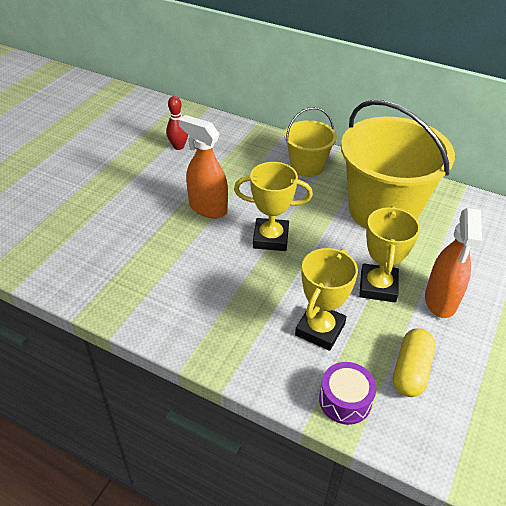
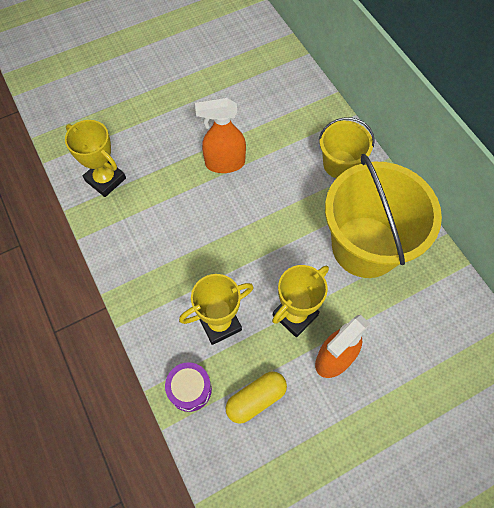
camera: 35 degrees right, 20 degrees up
red bowling pin [166,96,188,150] -> none
orange spray bottle [178,115,228,218] -> orange spray bottle turned 75 degrees counterclockwise [195,98,246,173]
yellow trophy [234,162,313,251] -> yellow trophy moved to [65,120,126,197]

